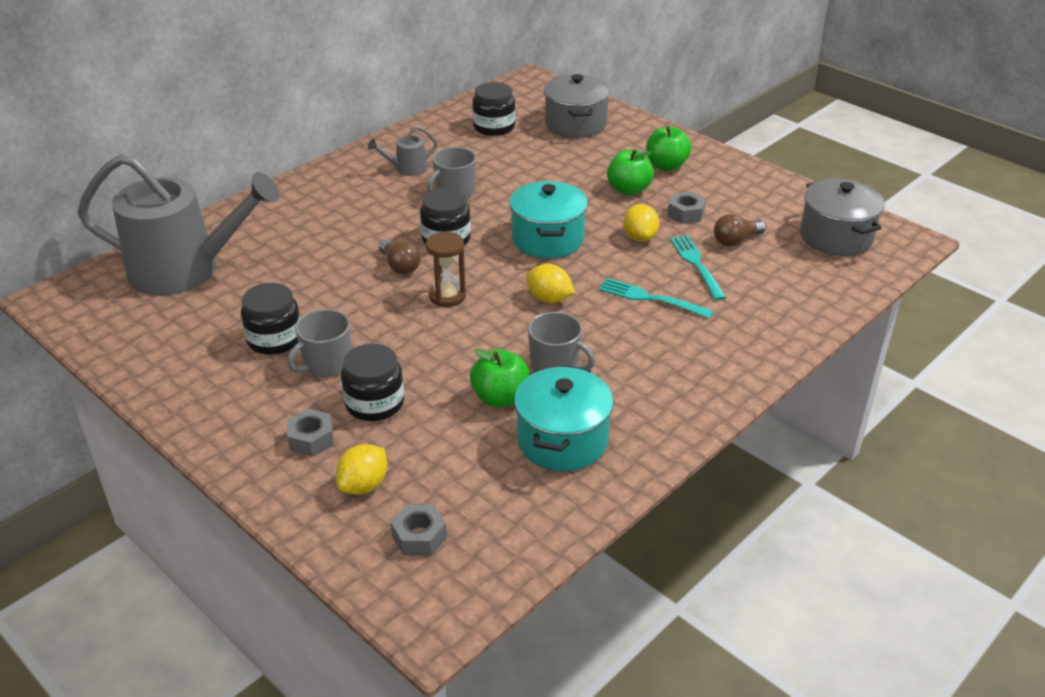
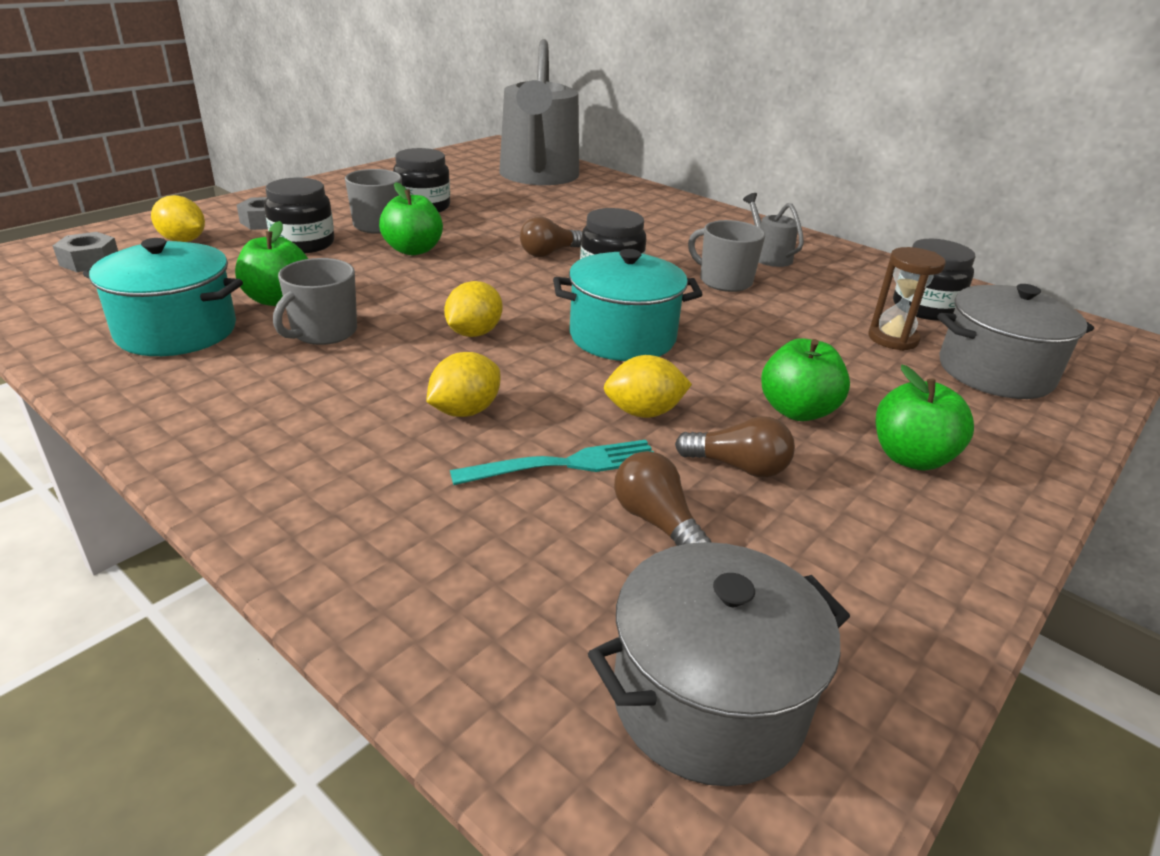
camera: 85 degrees right, 5 degrees down
brown hourglass [426,232,466,307] -> brown hourglass moved to [868,247,946,351]
turquoise fork [599,278,714,319] -> yellow lemon [426,352,500,417]
grey nut [668,191,706,224] -> brown light bulb [675,416,795,477]
none -> green apple [379,182,443,255]

